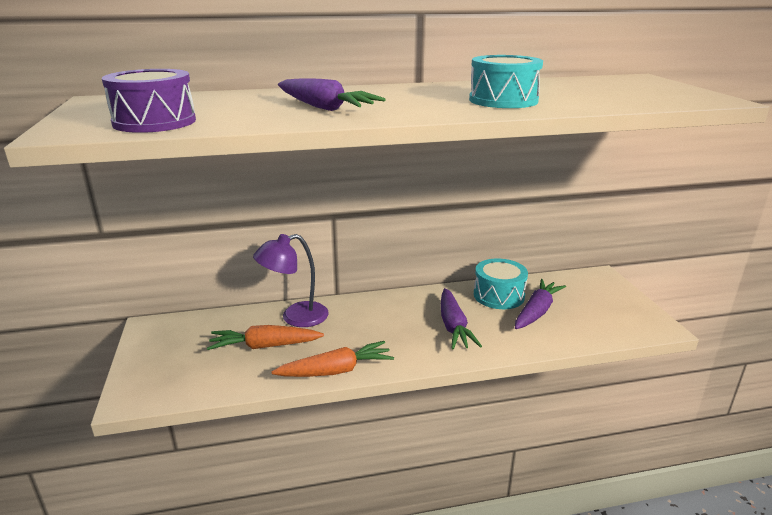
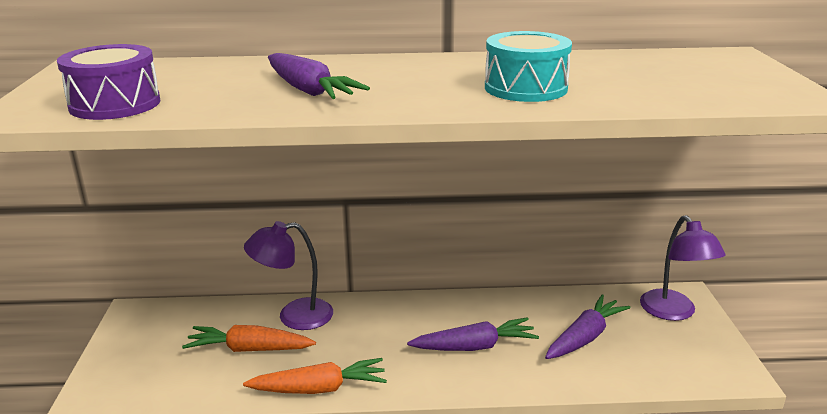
camera: 10 degrees right, 0 degrees up
purple carrot [441,288,482,349] -> purple carrot turned 105 degrees counterclockwise [407,317,539,351]
turquoise drum [474,258,528,309] -> none
none -> purple lamp [640,215,726,321]

